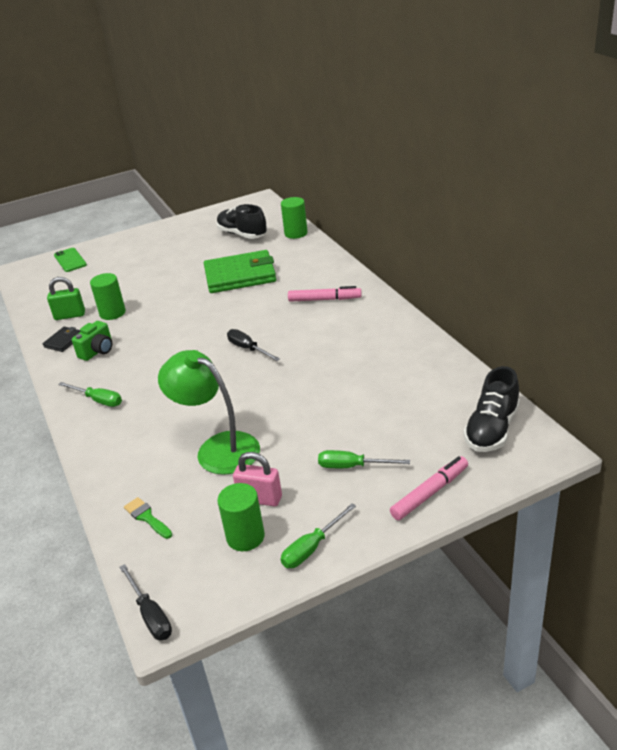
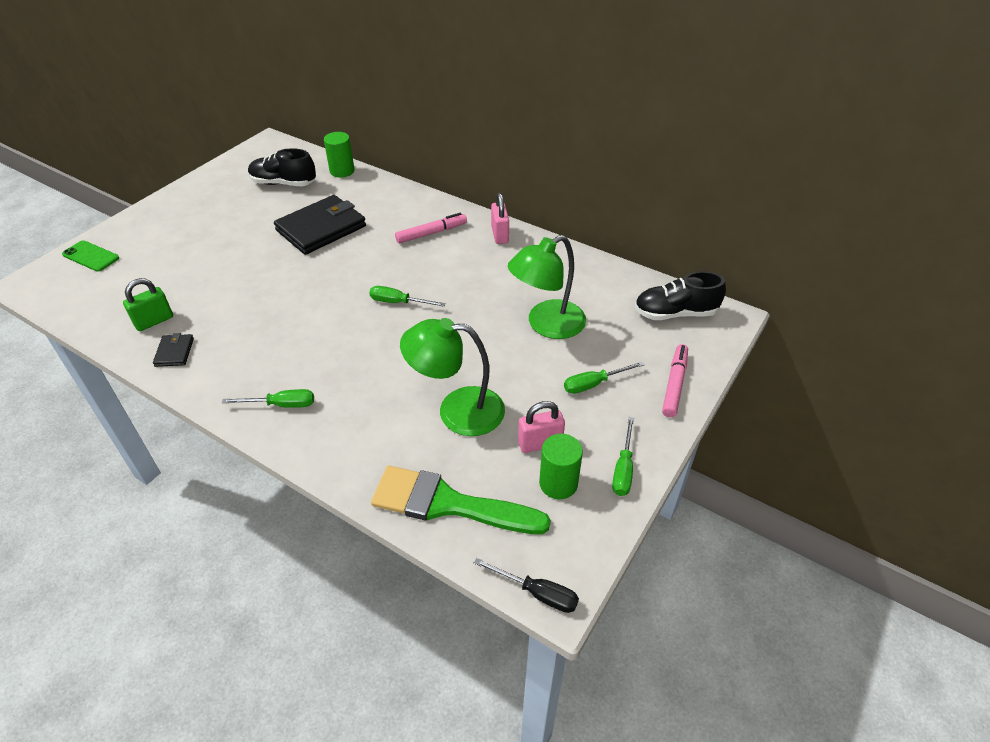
camera: 35 degrees left, 10 degrees up
green camera [72,321,112,361] -> none
green cylinder [90,273,126,320] -> none
green brush [124,497,172,539] -> green brush [371,466,551,534], size x2.43
green wallet [204,250,276,293] -> black wallet [274,195,366,255]
black screwdriver [227,329,280,361] -> green screwdriver [369,286,446,307]
black shoe [463,366,520,452] -> black shoe turned 90 degrees clockwise [634,271,726,320]
none -> pink padlock [491,193,509,244]
none -> green lamp [508,235,586,339]

